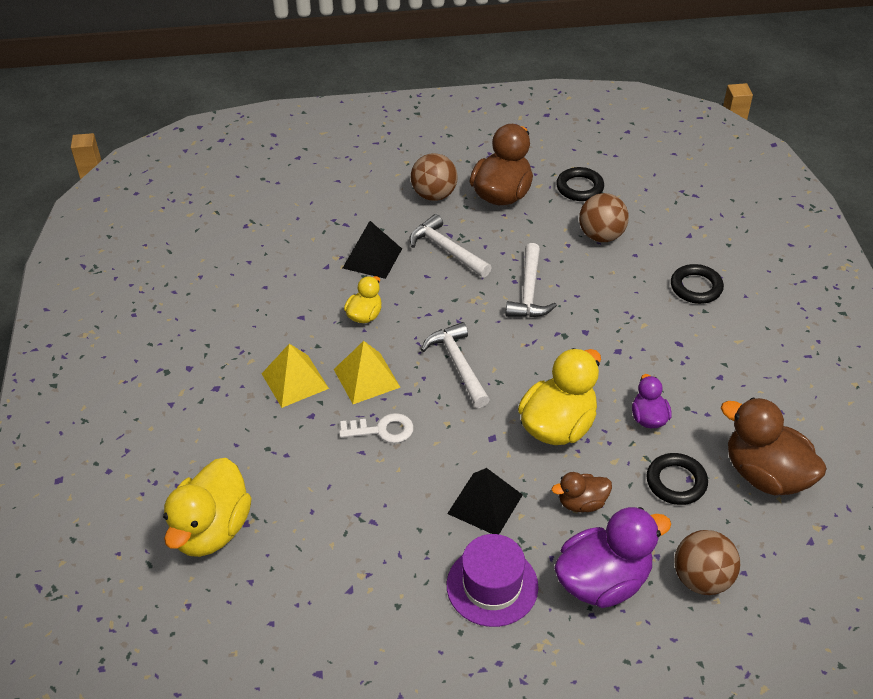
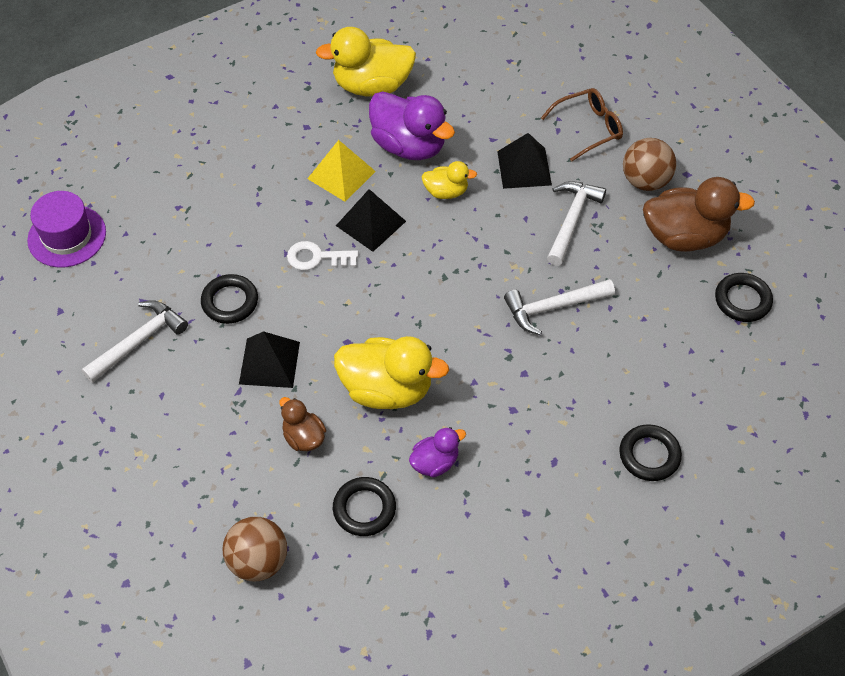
camera: 65 degrees right, 10 degrees up
yellow duck [163,458,251,557] -> yellow duck moved to [316,27,416,96]
yellow pyramid [334,341,400,404] -> black pyramid [336,189,406,252]
white key [339,413,414,443] -> white key turned 120 degrees clockwise [287,241,358,270]
white hammer [421,322,490,408] -> white hammer moved to [82,300,188,383]
purple hat [447,534,538,627] -> purple hat moved to [27,191,106,268]
purple duck [554,507,671,608] -> purple duck moved to [369,91,455,160]
brown ball [579,193,629,242] -> none
brown duck [721,398,827,495] -> none
none -> black ring [201,274,258,324]
none -> brown glasses [541,88,623,162]

